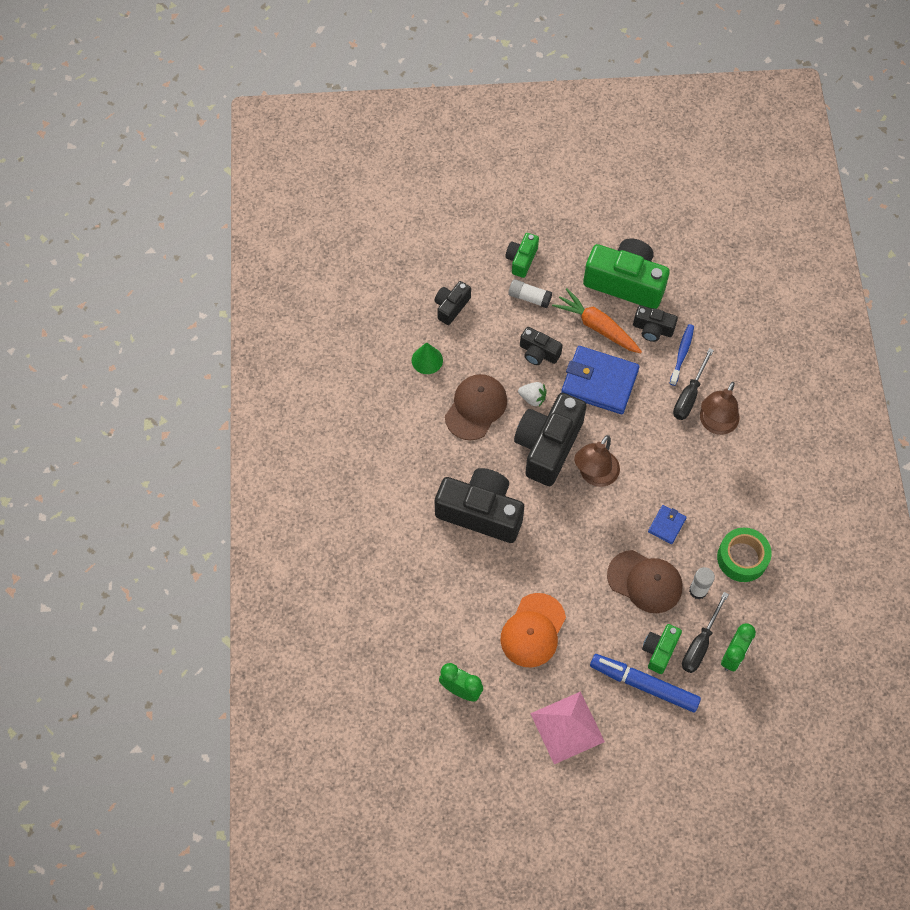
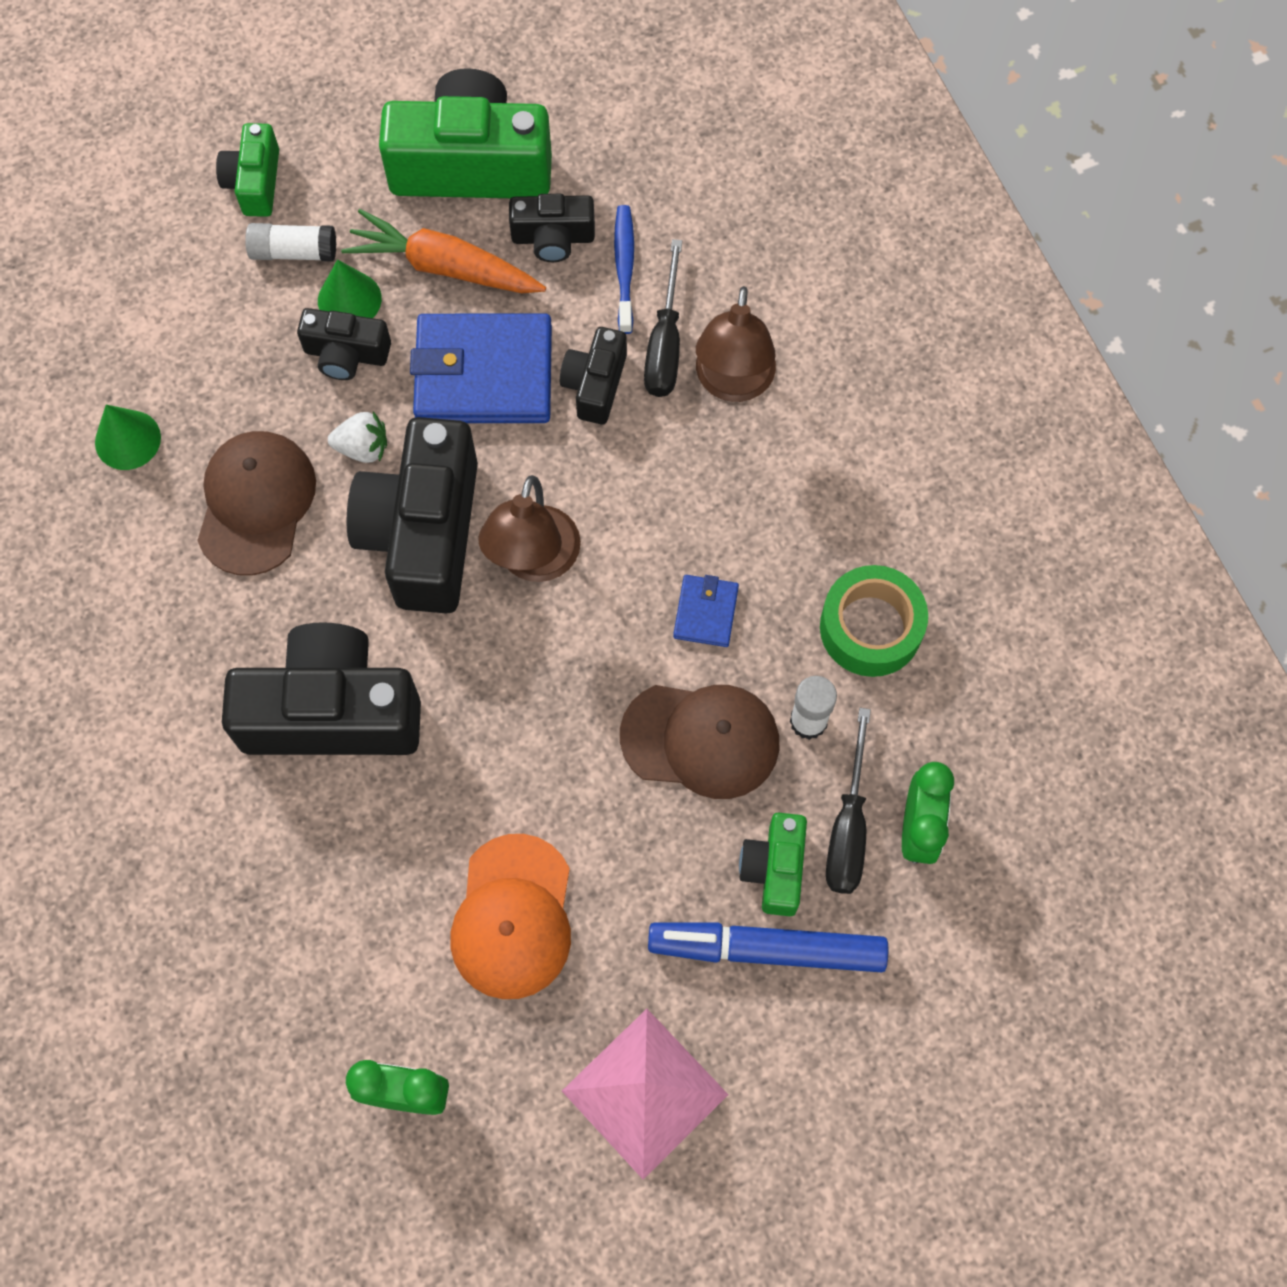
camera: 20 degrees left, 5 degrees up
black camera [434,281,471,325] -> black camera moved to [560,327,627,425]
none -> green cone [318,260,382,318]

